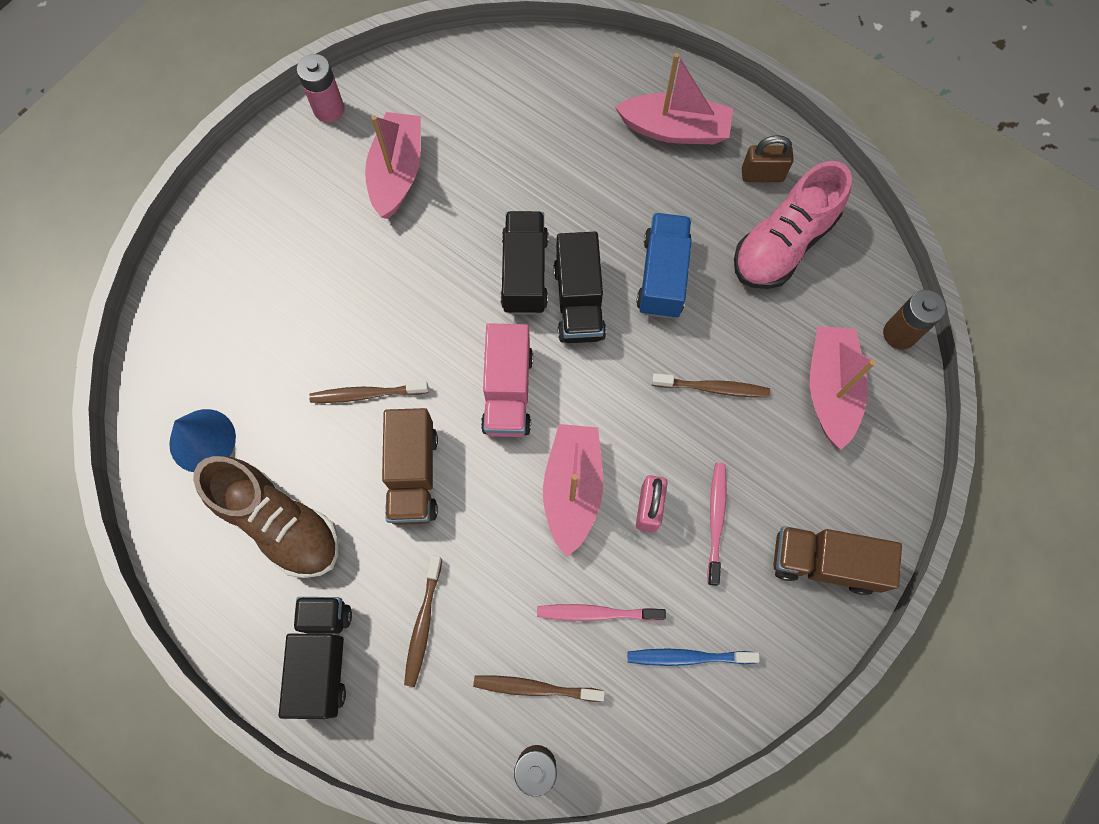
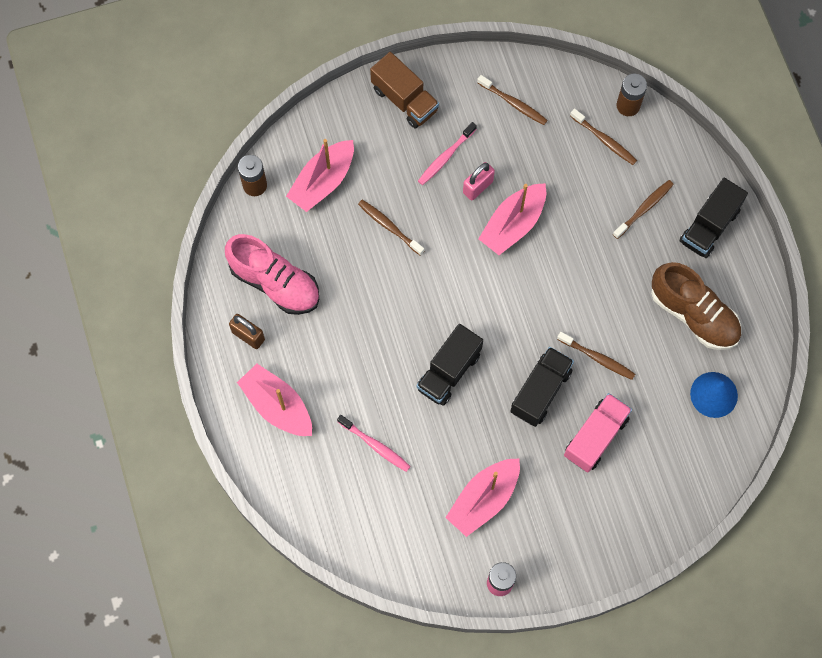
camera: 145 degrees left, 0 degrees up
brown shoe [193,456,339,578] -> brown shoe turned 150 degrees clockwise [651,262,741,350]
brown truck [382,408,438,525] -> none
pink truck [481,323,533,437] -> pink truck moved to [564,393,632,472]
pink toothbrush [537,604,666,621] -> pink toothbrush moved to [337,415,411,472]
black truck [554,232,606,343] -> black truck moved to [510,347,574,427]
blue toothbrush [628,648,760,666] -> brown toothbrush [477,75,548,125]
blue truck [636,213,692,319] -> none
pink shoe [734,161,852,289] -> pink shoe turned 45 degrees clockwise [225,234,319,315]

